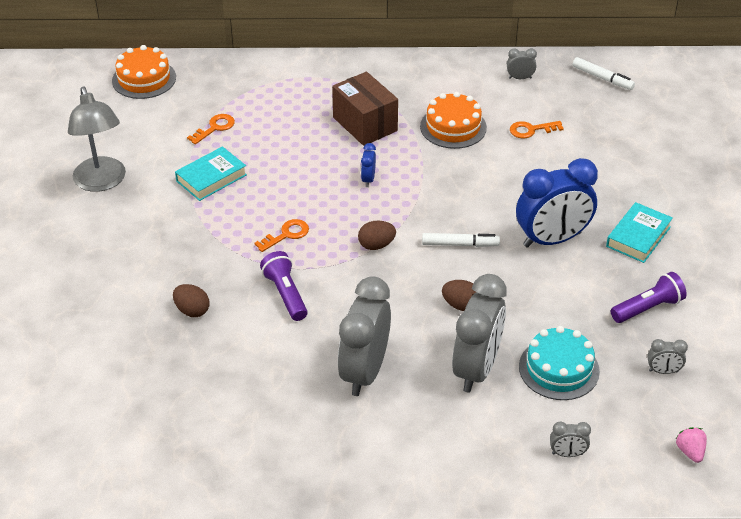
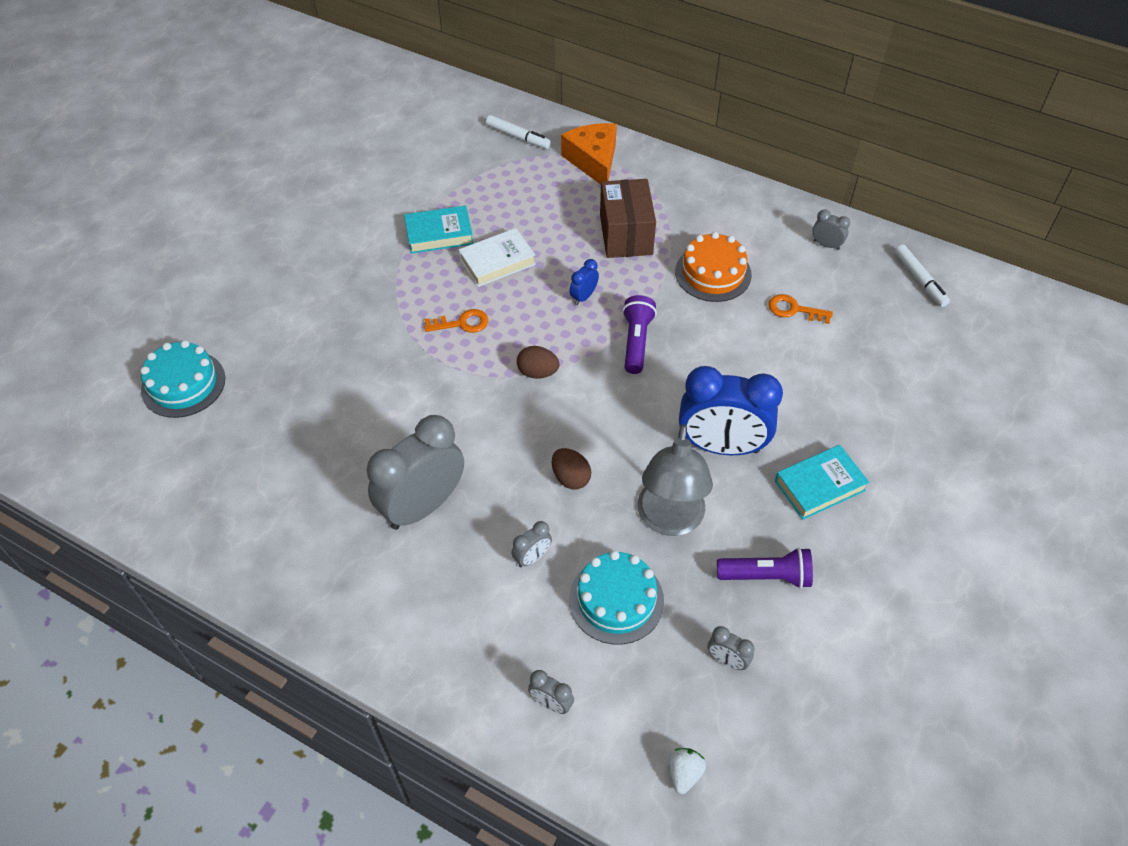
camera: 30 degrees right, 10 degrees up
grey lamp [68,87,126,192] -> grey lamp moved to [637,424,713,536]
orange cake [112,45,176,99] -> none
brown egg [173,284,210,317] -> none
orange key [187,114,235,144] -> none
purple flashlight [260,251,308,321] -> purple flashlight moved to [622,295,657,374]
white marker [422,233,500,247] -> white marker moved to [486,115,551,149]
grey clock [452,274,507,393] -> grey clock [511,521,552,567], size x0.42
pink strawberry [676,427,707,463] -> white strawberry [669,748,706,794]
none -> turquoise cake [140,340,225,418]
none -> white book [459,228,536,287]
none -> orange cheese [561,123,617,185]

